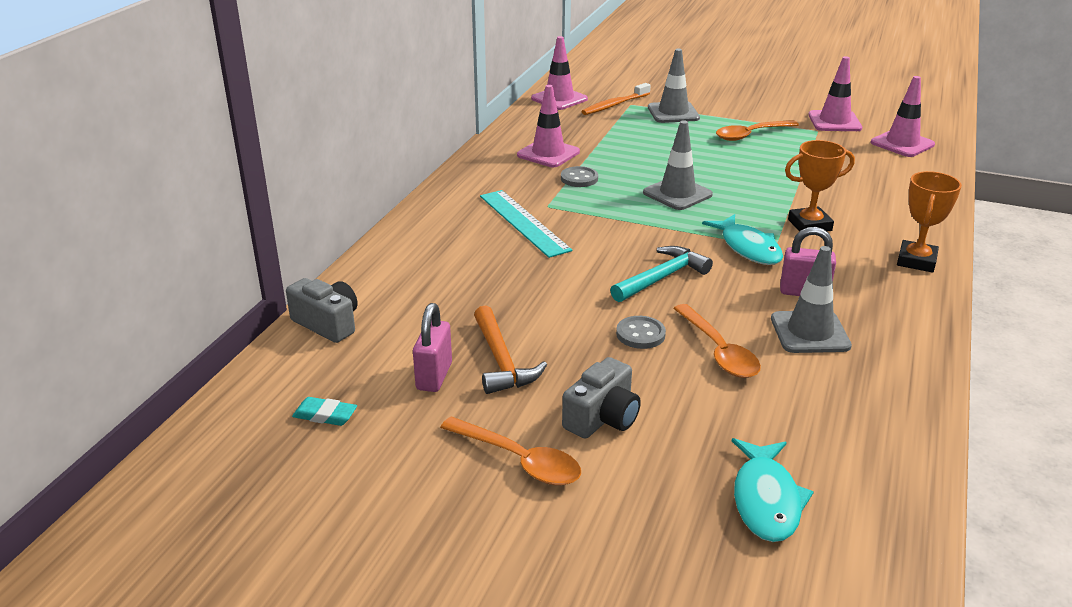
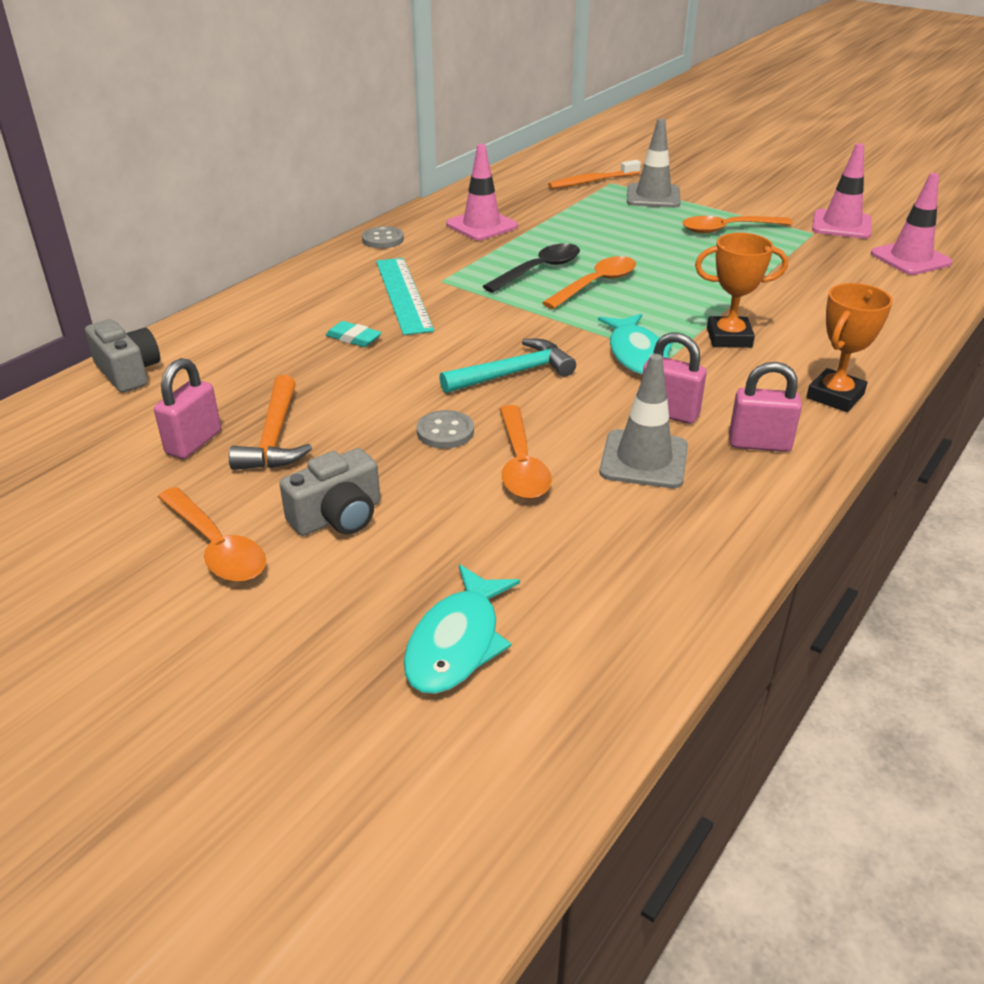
camera: 15 degrees right, 5 degrees up
turquoise eraser [292,397,357,426] -> turquoise eraser moved to [326,321,382,347]
pink traffic cone [531,36,588,110] -> none
grey button [561,166,598,187] -> grey button moved to [362,226,404,248]
grey traffic cone [643,120,713,210] -> orange spoon [542,256,636,309]
none -> black spoon [483,243,580,293]
none -> pink padlock [729,362,802,452]

